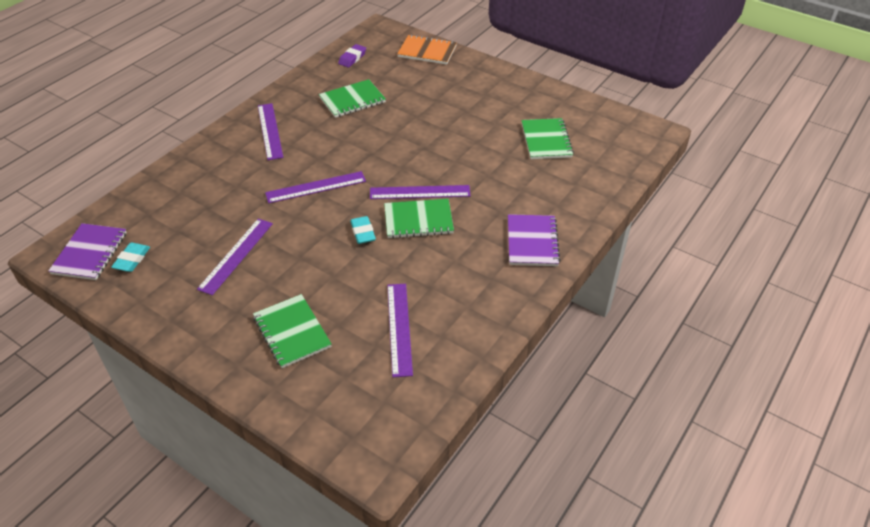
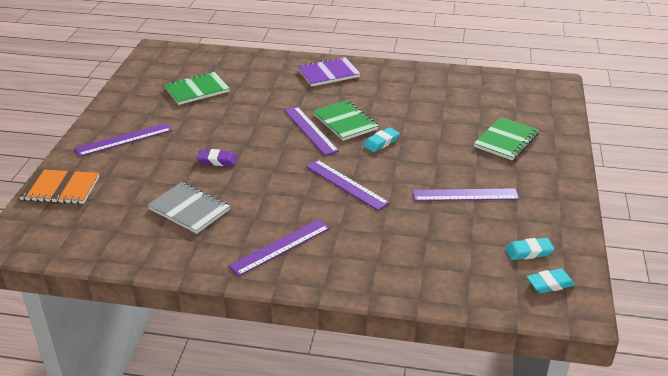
camera: 115 degrees left, 10 degrees down
purple notebook [48,223,127,280] -> turquoise eraser [526,269,575,293]
green notebook [319,79,386,118] -> grey notebook [147,182,230,234]
purple eraser [338,44,366,67] -> purple eraser moved to [197,149,238,166]
purple ruler [387,284,413,377] -> purple ruler moved to [75,123,172,157]
orange notebook [397,35,457,64] -> orange notebook turned 75 degrees counterclockwise [19,169,99,204]

